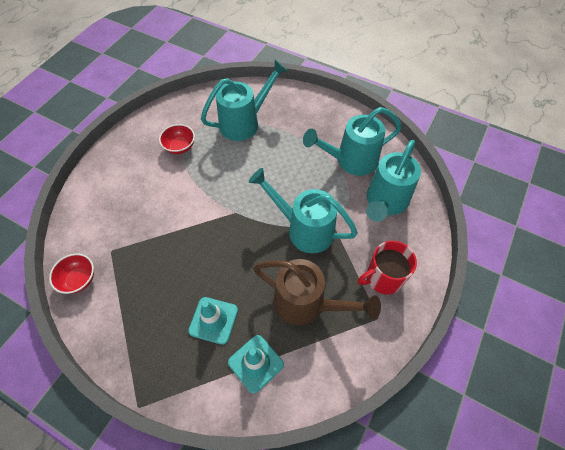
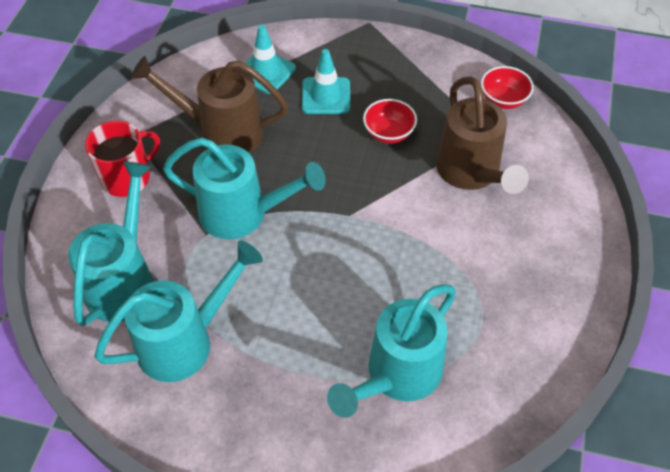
camera: 165 degrees right, 5 degrees down
red bowl [159,124,195,154] -> red bowl moved to [363,99,417,144]
none -> brown watering can [436,76,529,194]

